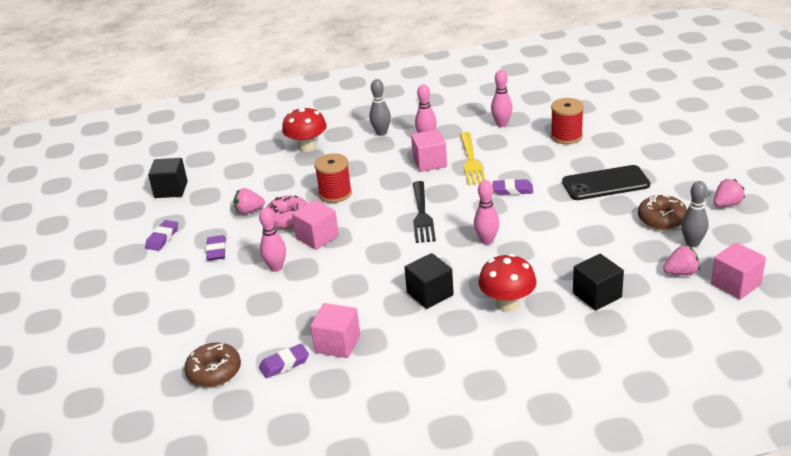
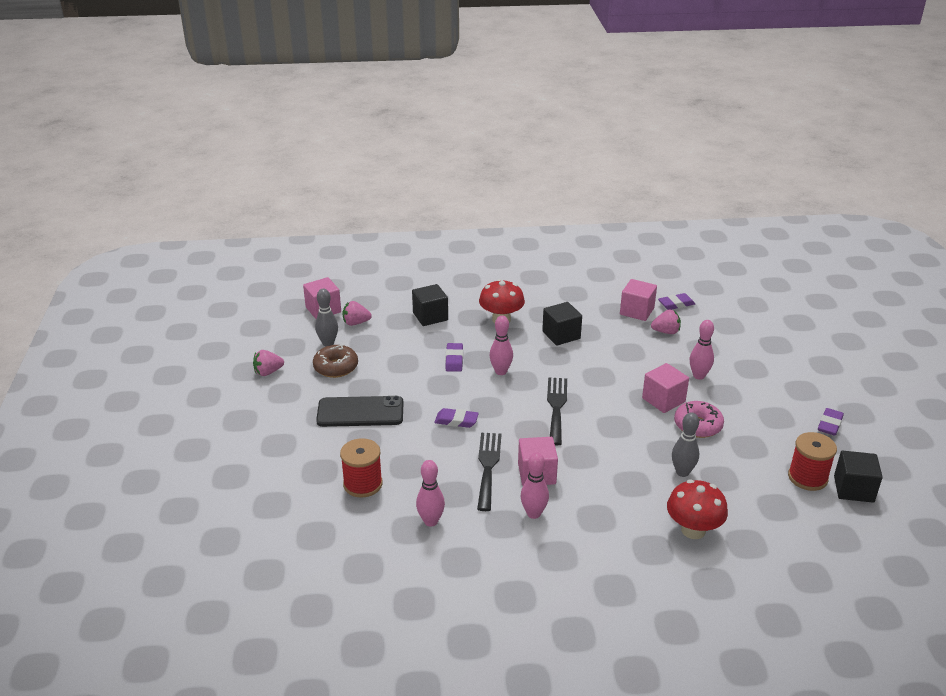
camera: 175 degrees left, 0 degrees up
brown donut [184,343,241,387] -> none
purple eraser [206,235,226,261] -> purple eraser moved to [446,343,463,372]
pink strawberry [234,188,265,214] -> pink strawberry moved to [651,310,681,334]
red spool [314,153,352,203] -> red spool moved to [788,432,837,491]
grey bowling pin [370,79,391,136] -> grey bowling pin moved to [672,412,699,477]
yellow fork [460,132,486,185] -> black fork [477,433,502,511]

